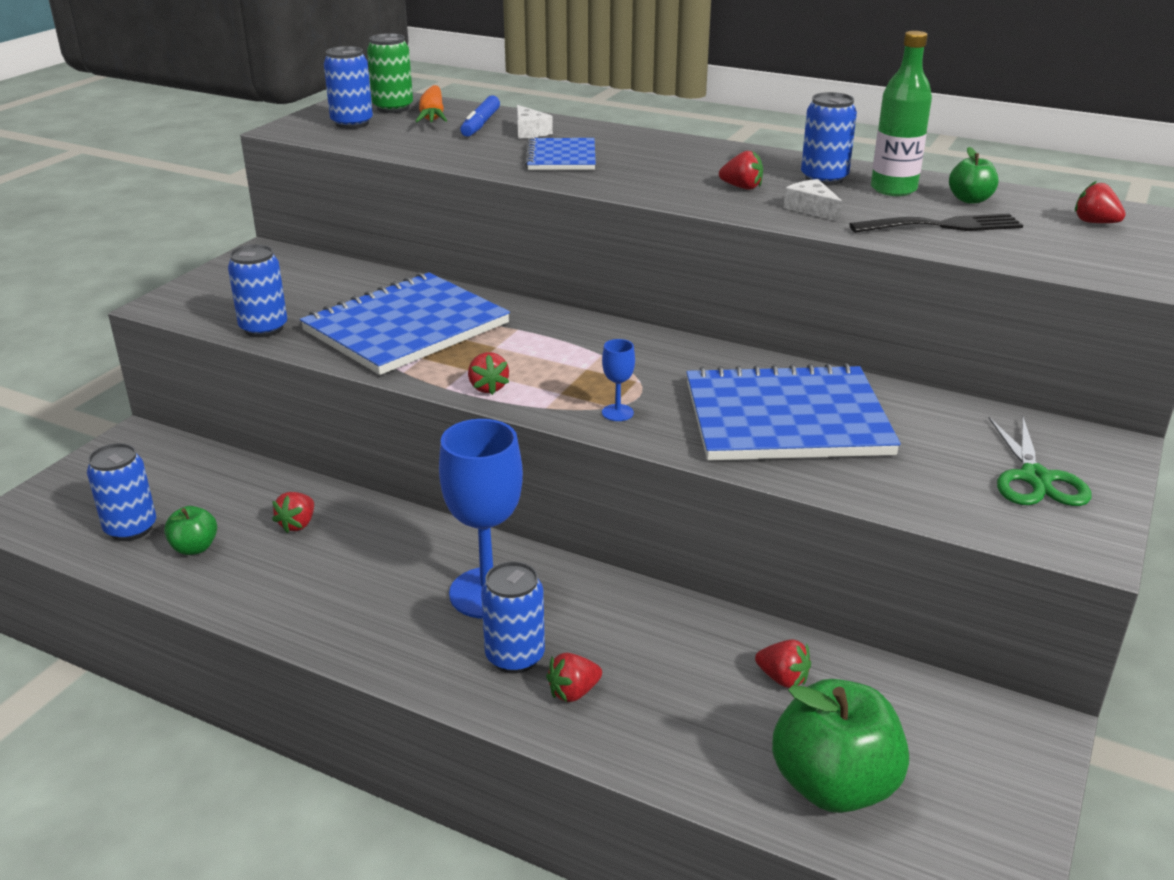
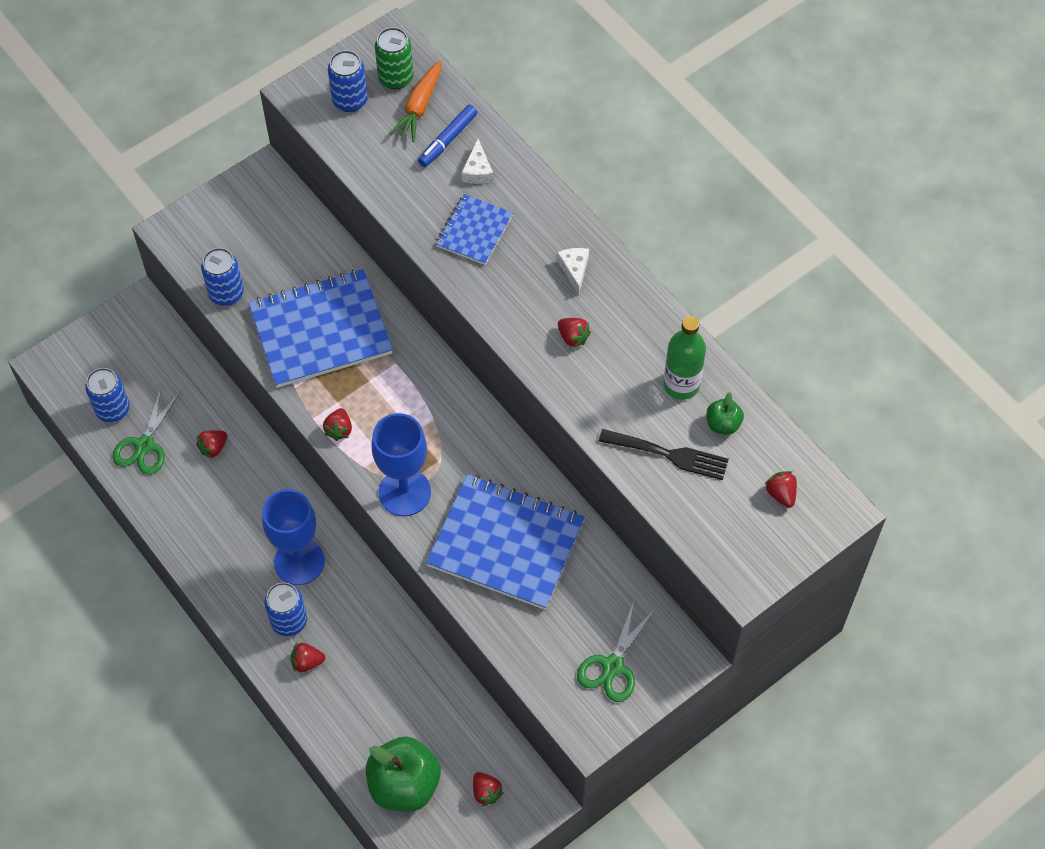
camera: 25 degrees right, 30 degrees up
green apple [164,506,217,555] -> green scissors [112,388,181,475]
blue goblet [602,339,635,421] -> blue goblet [372,413,431,516], size x2.37
red strawberry [755,639,811,688] -> red strawberry moved to [473,772,504,806]
white cheese [784,179,842,222] -> white cheese moved to [557,248,589,295]
blue can [801,92,857,186] -> none

